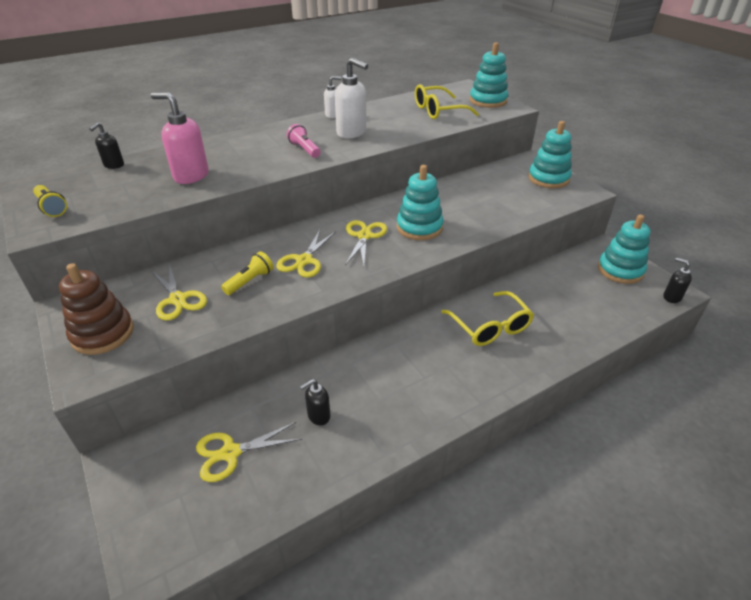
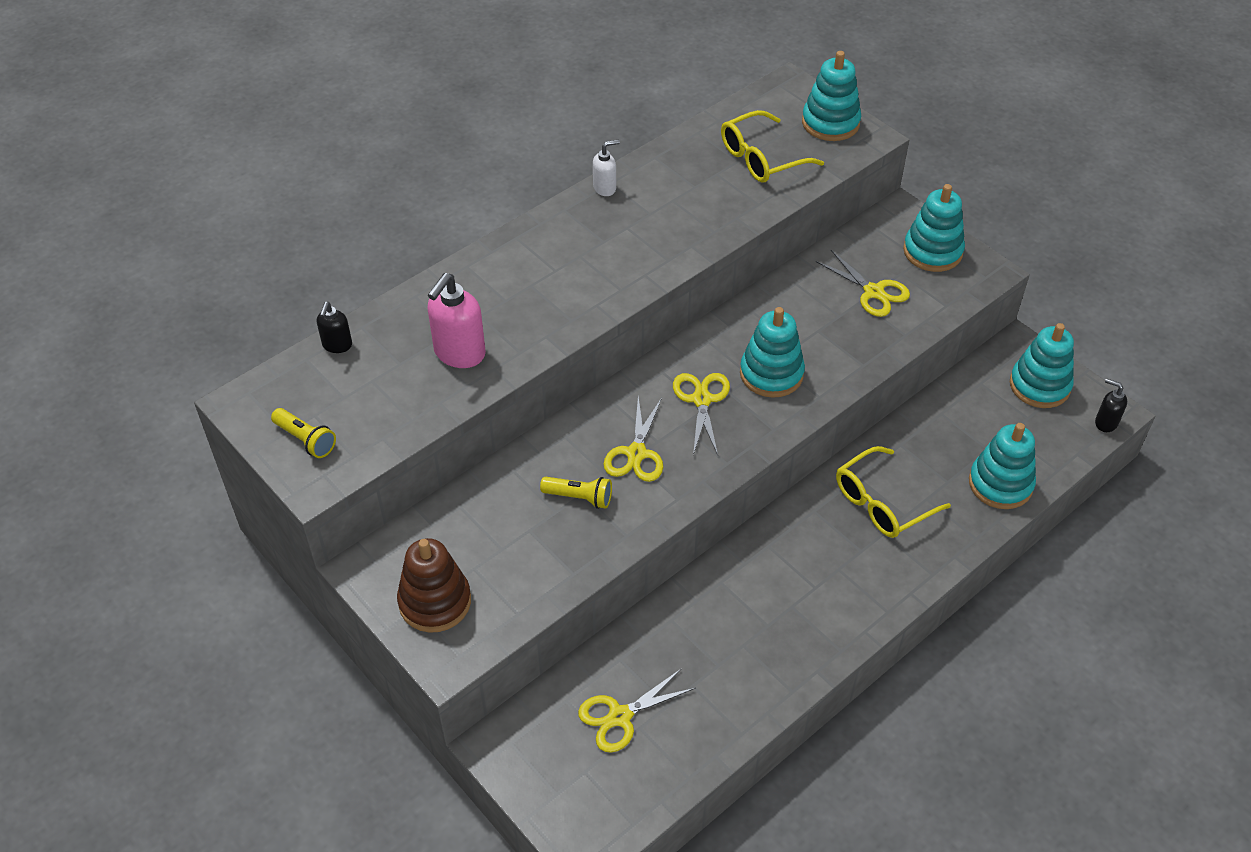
camera: 10 degrees left, 10 degrees up
pink soap dispenser [151,92,209,184] -> pink soap dispenser turned 75 degrees counterclockwise [427,273,486,368]
yellow scissors [151,263,207,321] -> yellow scissors moved to [816,250,910,317]
yellow flashlight [221,251,274,295] -> yellow flashlight turned 75 degrees clockwise [540,477,612,509]
pink flashlight [287,124,321,158] -> none
black soap dispenser [300,379,330,425] -> none
white soap dispenser [335,58,368,138] -> none
yellow glasses [441,291,534,346] -> yellow glasses turned 90 degrees clockwise [836,446,951,538]
none -> turquoise stacking toy [969,423,1036,509]

